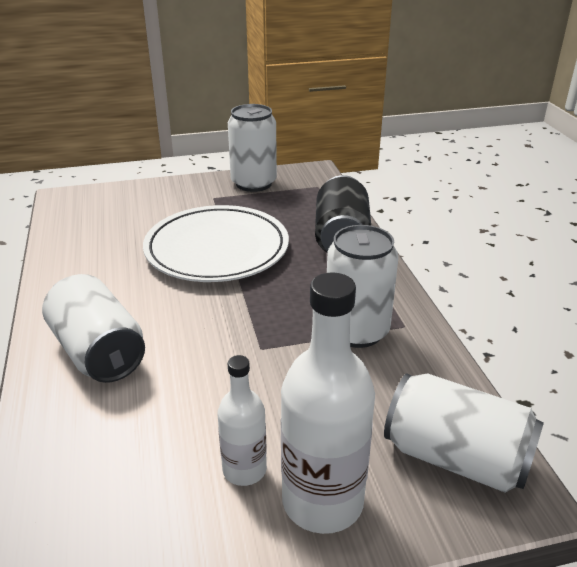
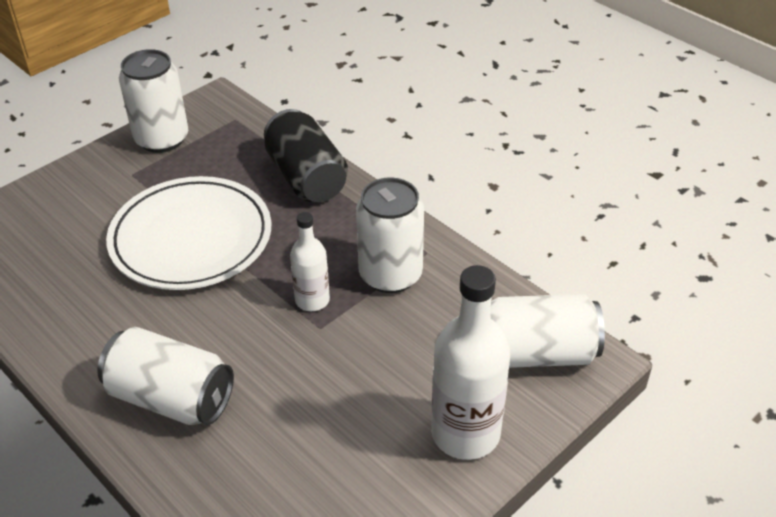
camera: 30 degrees left, 10 degrees up
white bottle [217,355,267,486] -> white bottle moved to [290,212,330,311]

